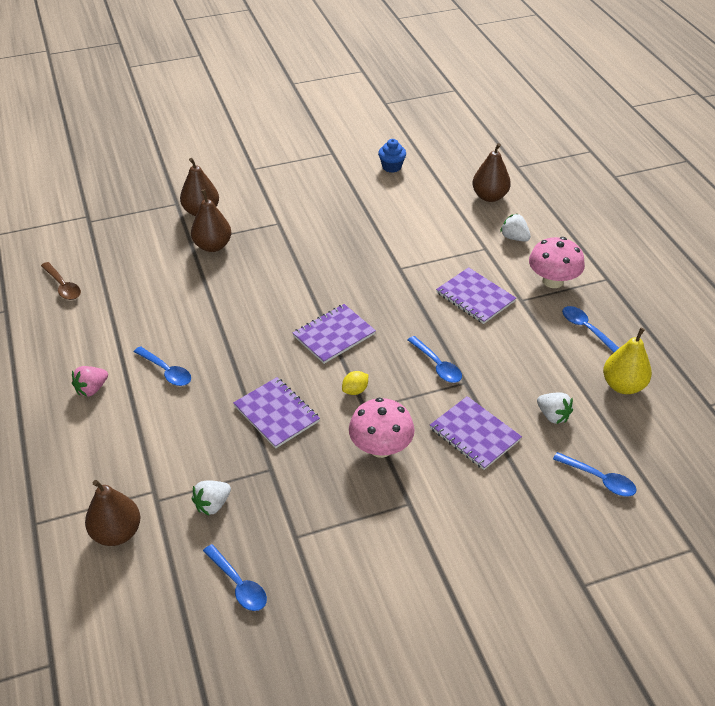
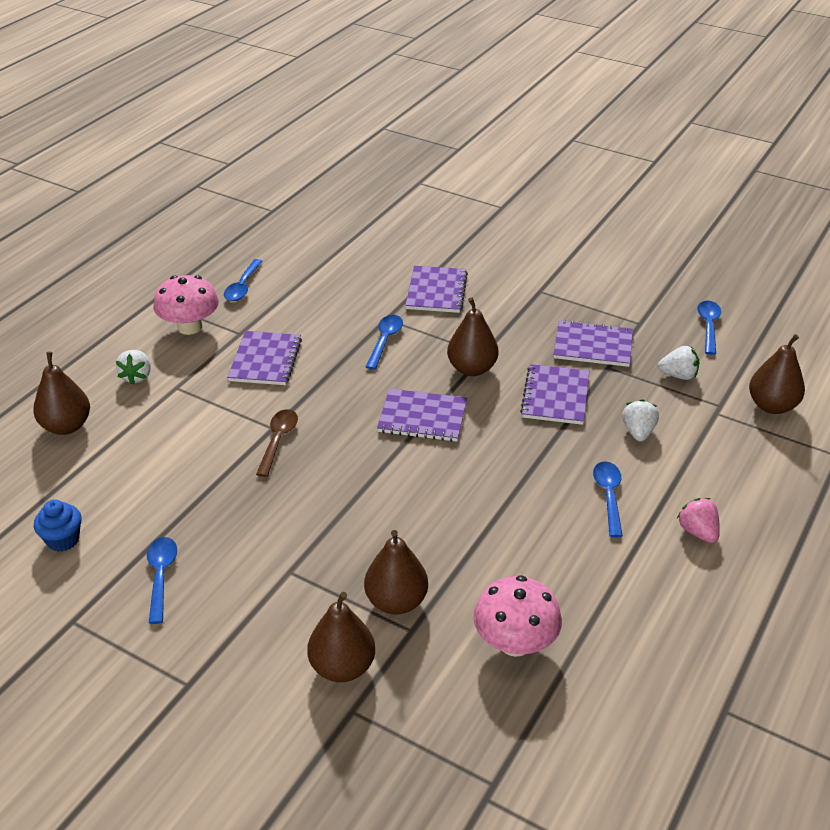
camera: 130 degrees left, 5 degrees down
brown spoon [41,262,81,300] -> brown spoon moved to [256,409,298,477]
pink strawberry [72,366,108,396] -> pink strawberry turned 120 degrees counterclockwise [677,498,720,543]
yellow lemon [342,371,368,395] -> brown pear [447,297,498,376]
pink mushroom [349,398,415,458] -> pink mushroom moved to [473,575,562,657]
white strawberry [537,392,573,424] -> white strawberry moved to [622,399,659,442]
blue spoon [553,452,636,496] -> blue spoon moved to [147,537,177,624]
yellow pear [603,328,652,394] -> none
none -> purple notebook [554,320,633,367]

